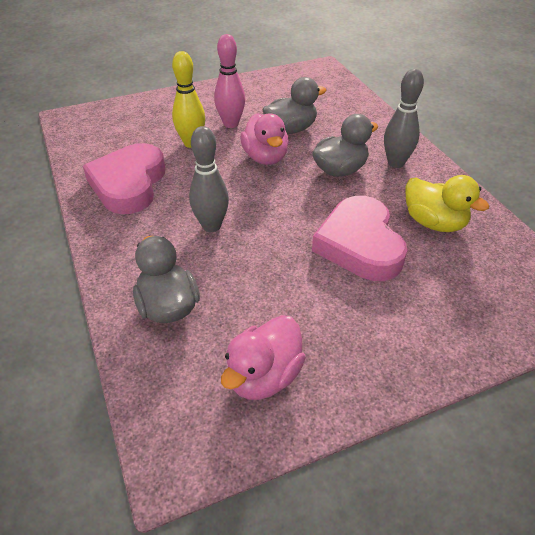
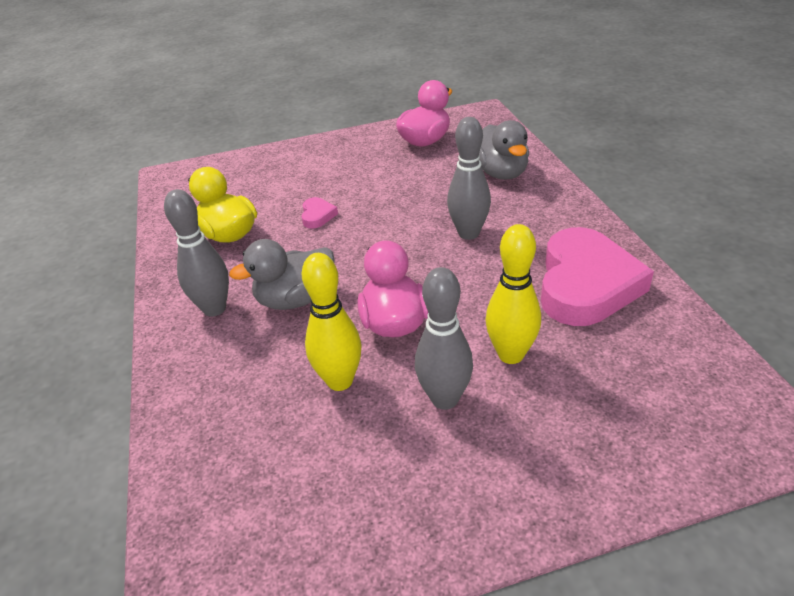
camera: 170 degrees left, 5 degrees down
pink bowling pin [214,34,245,128] -> grey bowling pin [415,267,473,410]
grey duck [262,77,327,134] -> yellow bowling pin [302,253,362,391]
pink heart [312,196,407,281] -> pink heart [302,197,338,228], size x0.41

